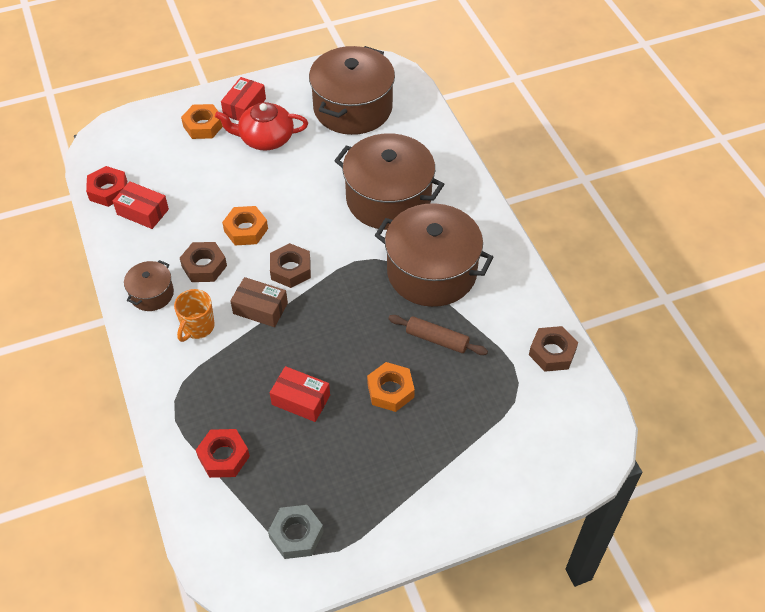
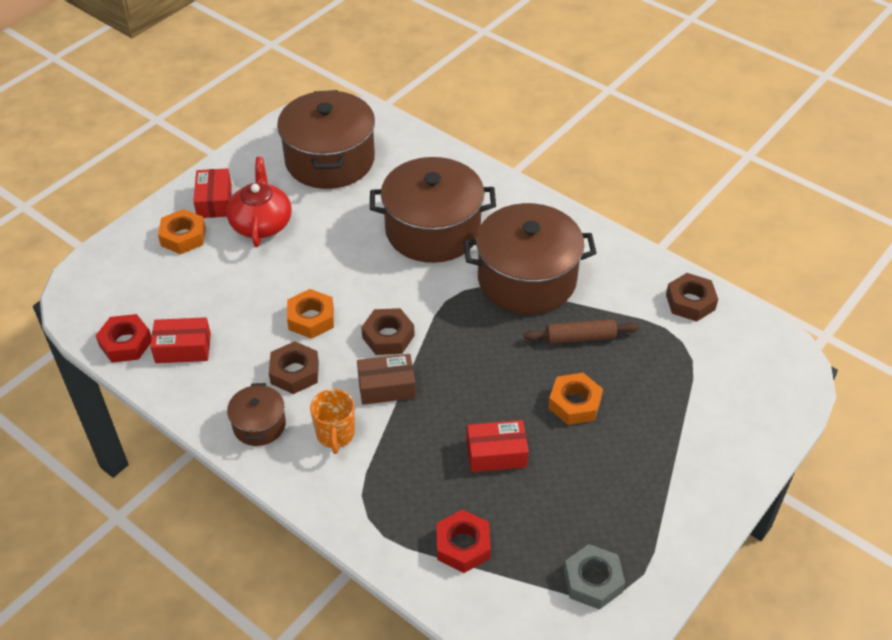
camera: 30 degrees left, 5 degrees down
red teapot [215,102,308,150] -> red teapot turned 120 degrees clockwise [226,157,292,247]

